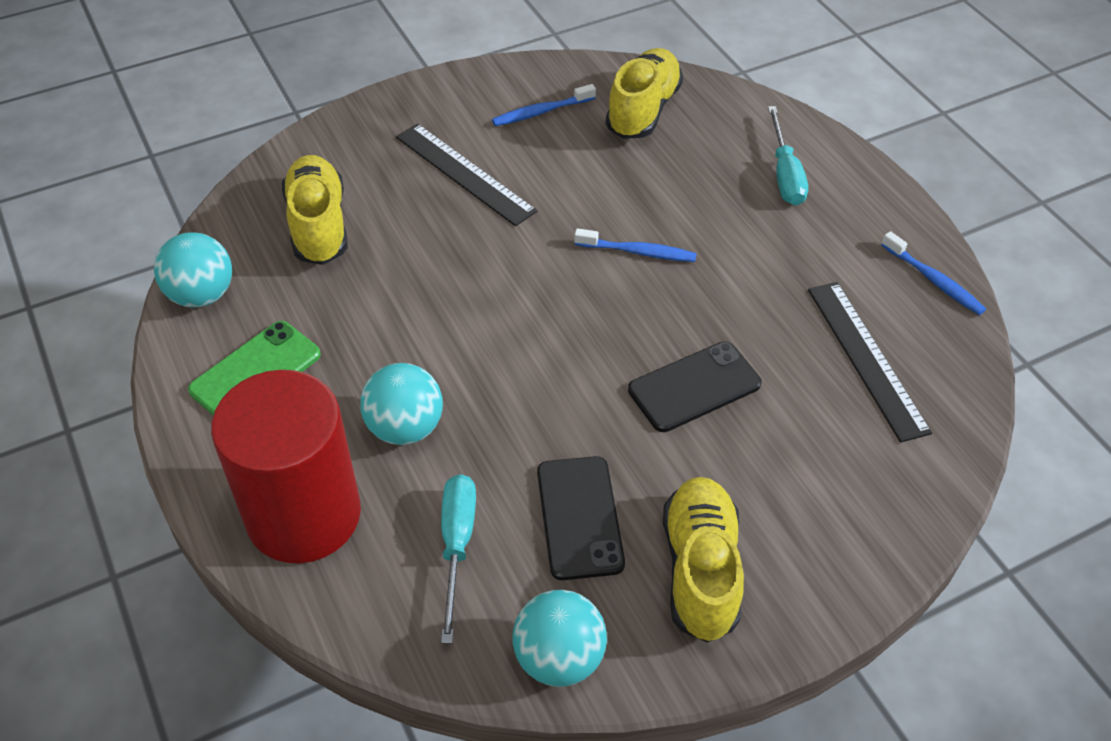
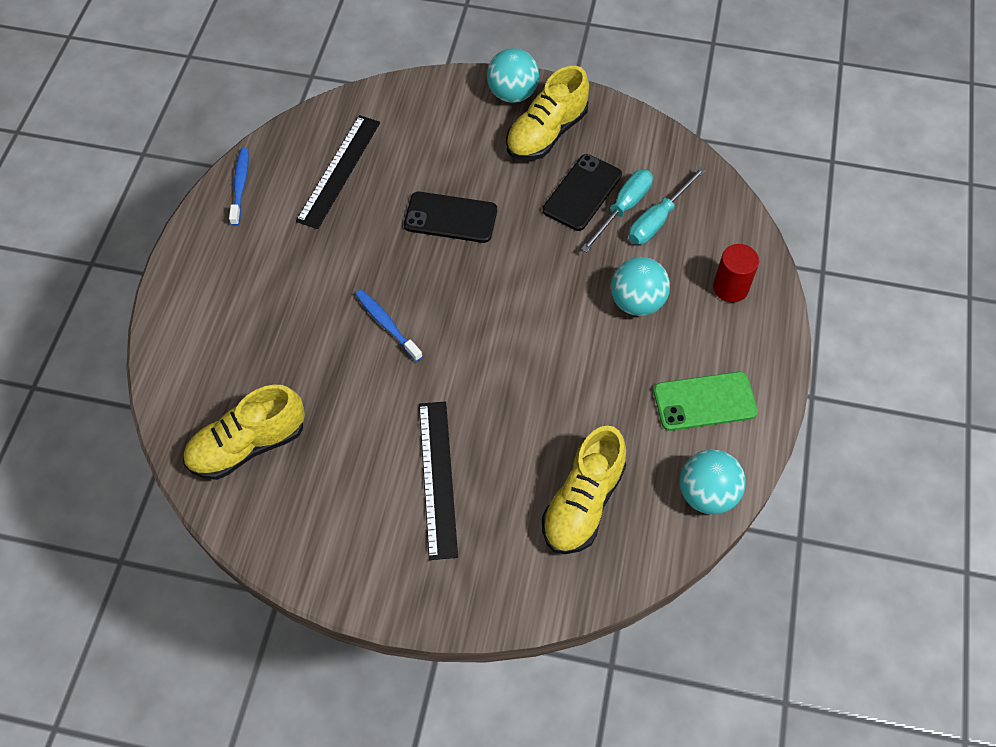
camera: 140 degrees left, 10 degrees up
red cylinder [211,370,361,563] -> red cylinder [713,244,759,303], size x0.46
blue toothbrush [492,84,596,126] -> none
turquoise ball [512,590,607,687] -> turquoise ball moved to [487,48,539,103]
turquoise screwdriver [768,106,808,206] -> turquoise screwdriver moved to [581,169,653,253]

